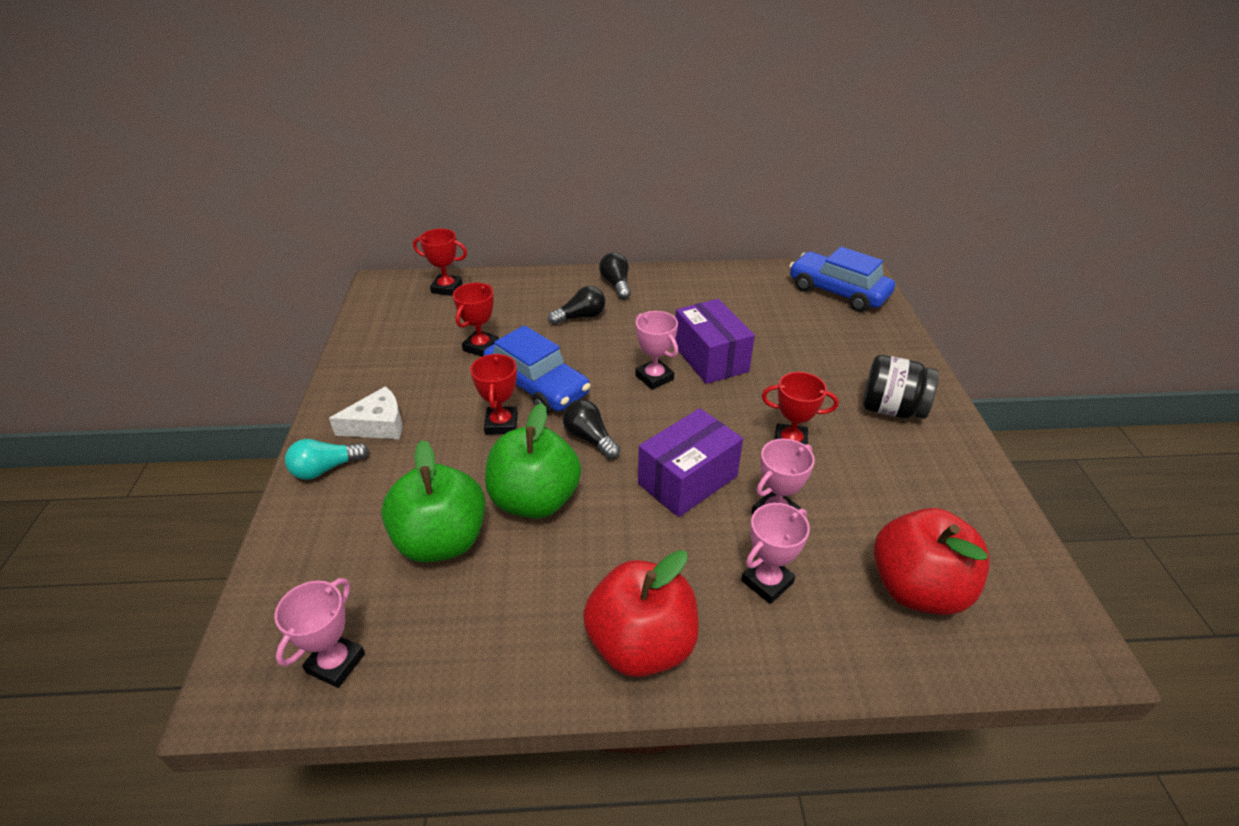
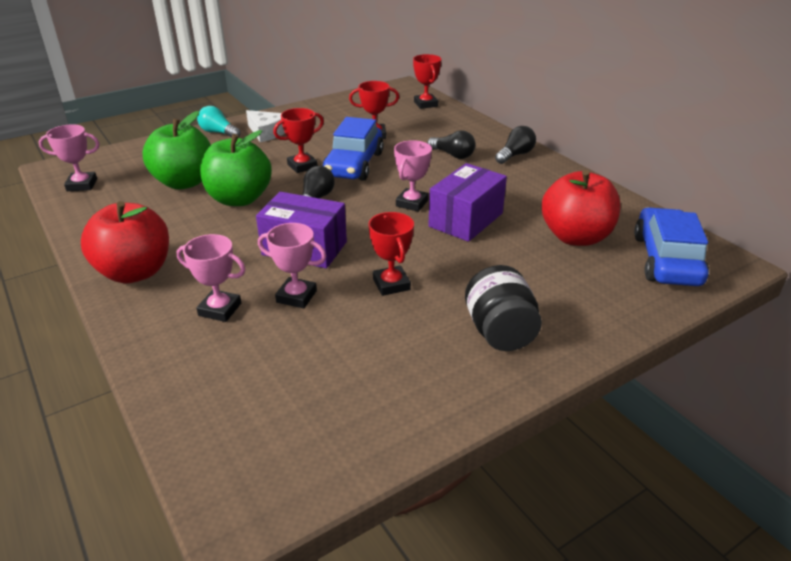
camera: 60 degrees right, 5 degrees down
red apple [874,508,990,615] -> red apple moved to [542,170,621,246]

